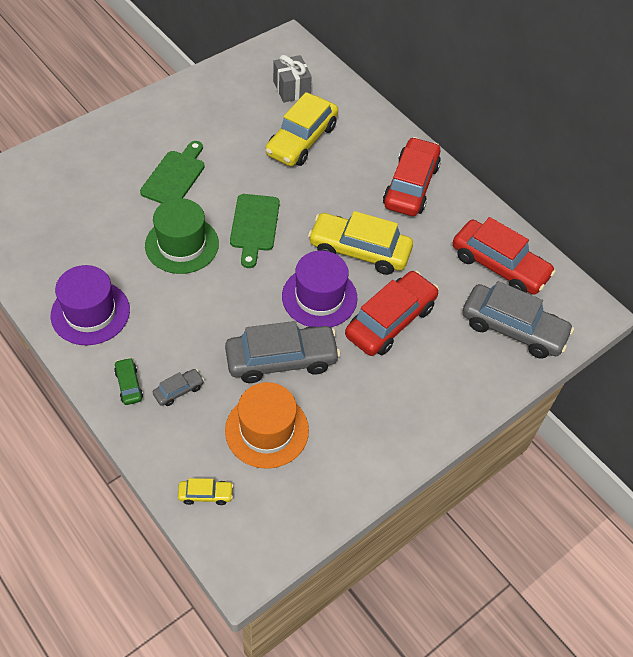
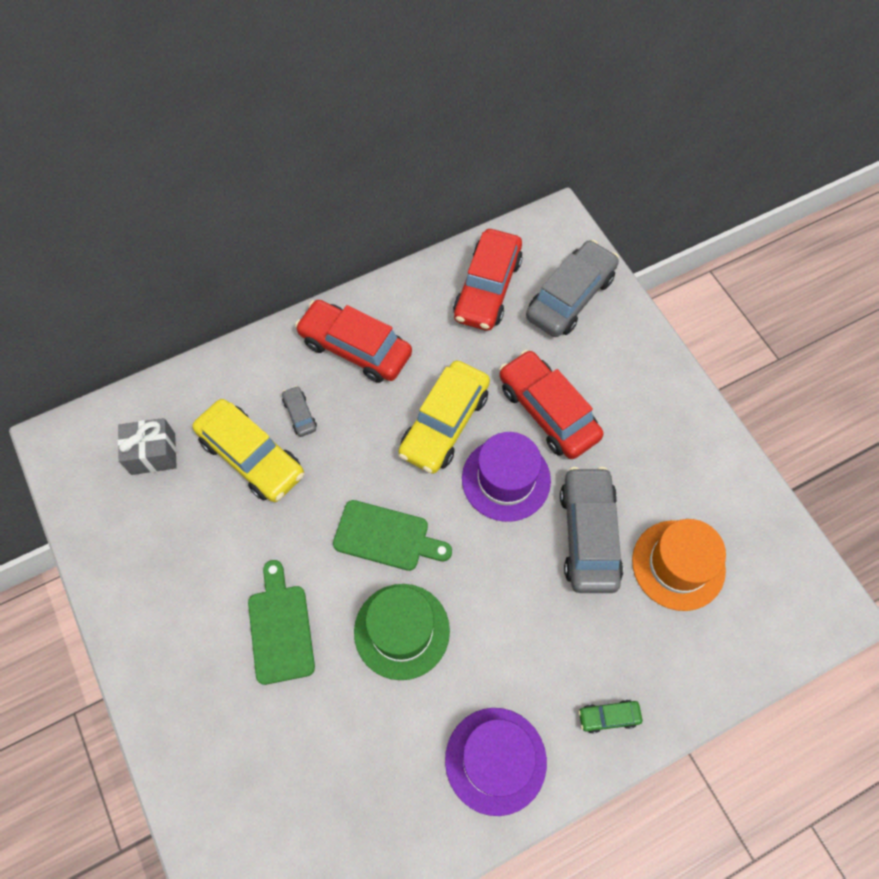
camera: 75 degrees left, 10 degrees up
green cutting board [140,141,205,204] -> green cutting board turned 45 degrees clockwise [248,560,315,685]
grey car [153,369,204,406] -> grey car moved to [282,386,317,437]
yellow car [178,478,234,505] -> none
red car [453,217,556,295] -> red car turned 150 degrees clockwise [453,229,523,331]

